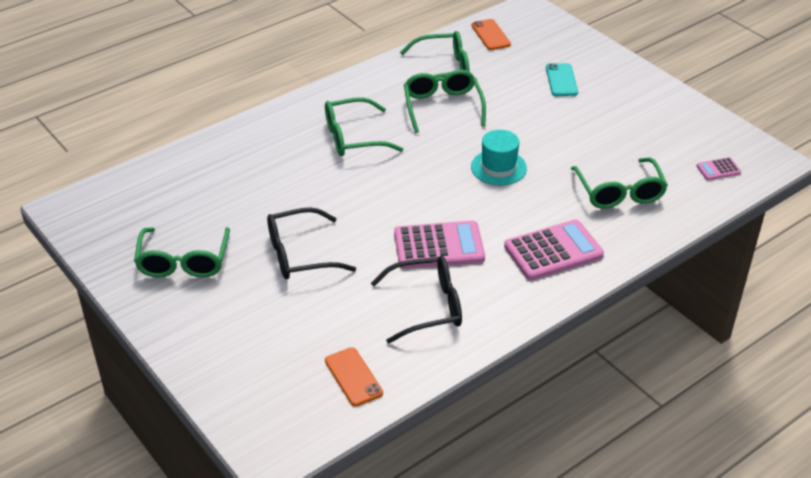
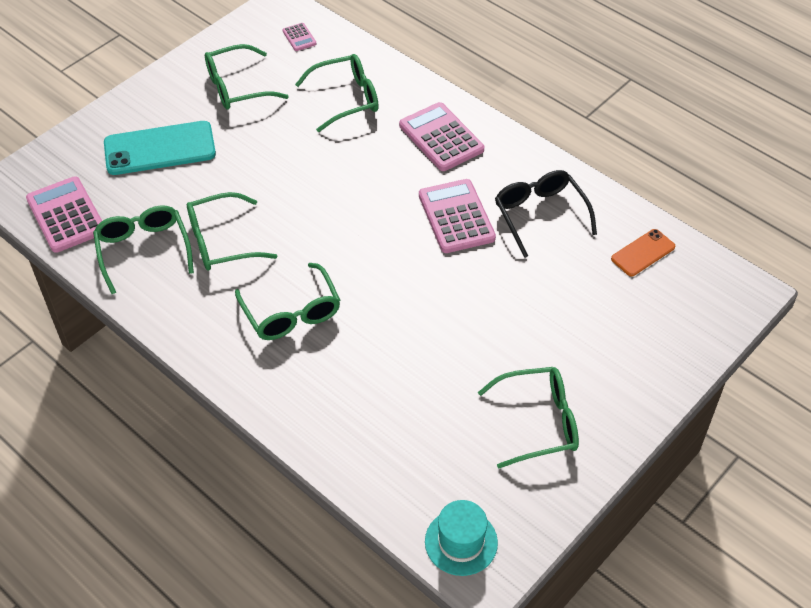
camera: 100 degrees left, 10 degrees up
black glasses [267,207,356,279] -> none
orange phone [471,19,511,50] -> pink calculator [26,176,102,253]
turquoise hat [471,130,527,186] -> turquoise hat moved to [425,500,498,576]
turquoise phone [546,63,578,96] -> turquoise phone [104,121,216,175], size x1.81
none -> green glasses [205,44,289,109]

